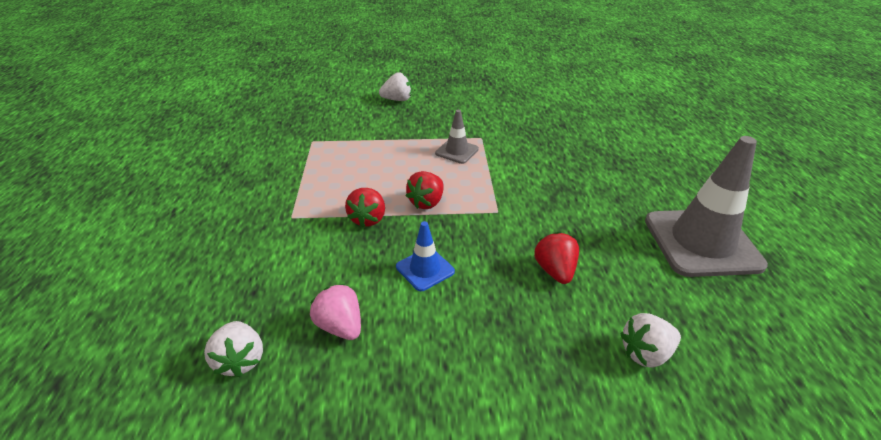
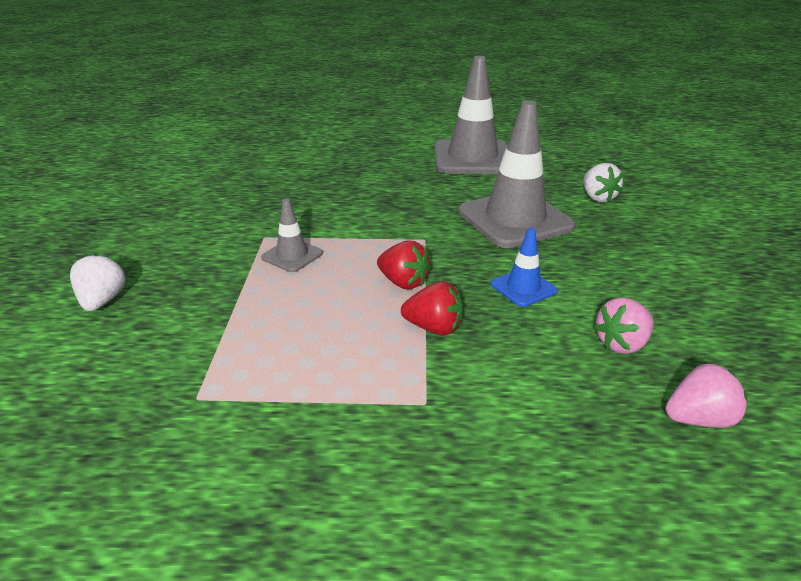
camera: 85 degrees left, 5 degrees down
white strawberry [204,321,263,377] -> pink strawberry [665,364,748,428]
red strawberry [534,232,579,284] -> grey traffic cone [458,100,576,248]

